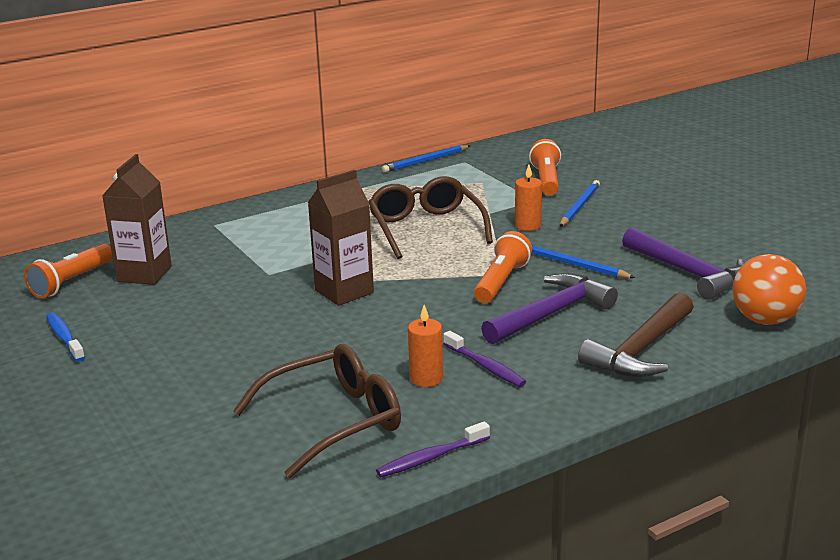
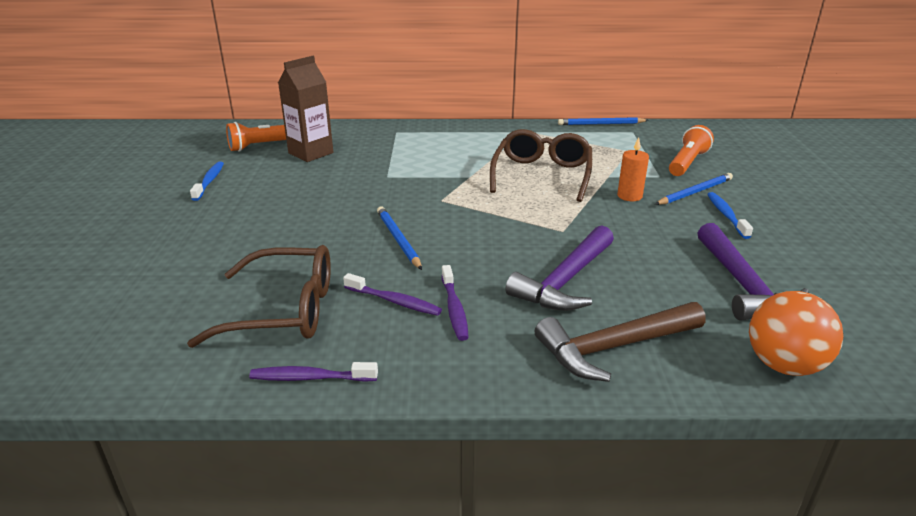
camera: 30 degrees right, 5 degrees up
brown carton [308,170,374,306] -> none
orange candle [408,305,443,387] -> purple toothbrush [343,273,442,316]
orange flashlight [474,231,532,303] -> none
purple hammer [481,273,618,344] -> purple hammer turned 135 degrees clockwise [505,225,614,311]
blue pencil [531,245,635,278] -> blue pencil moved to [377,206,422,270]
none -> blue toothbrush [707,192,753,239]

